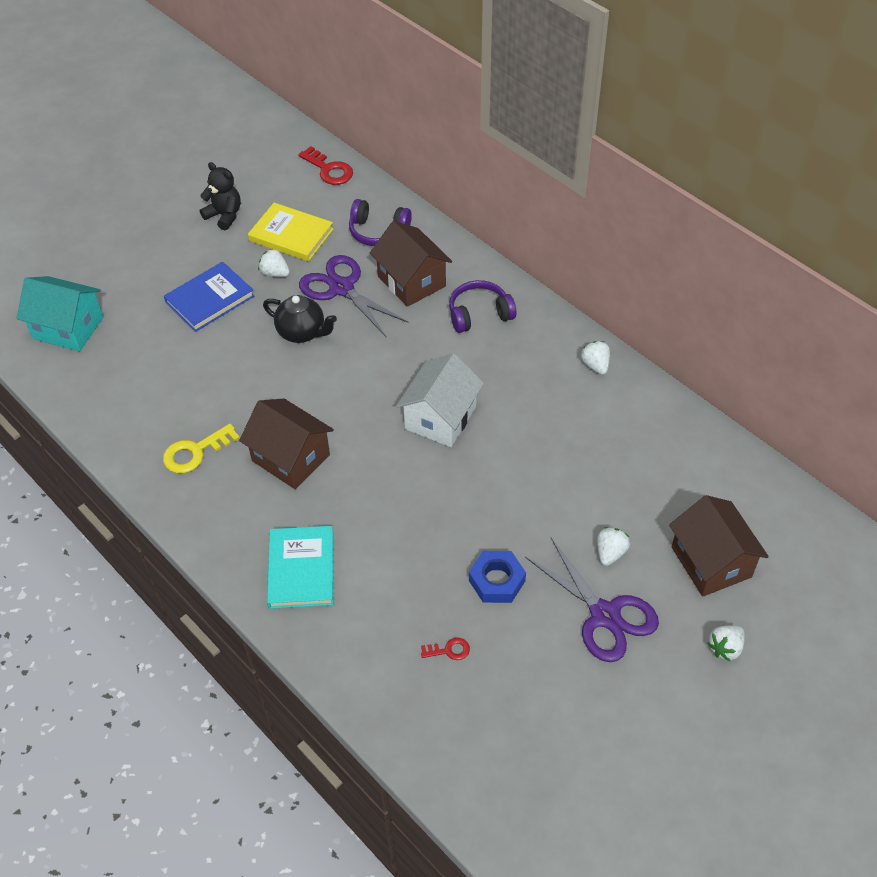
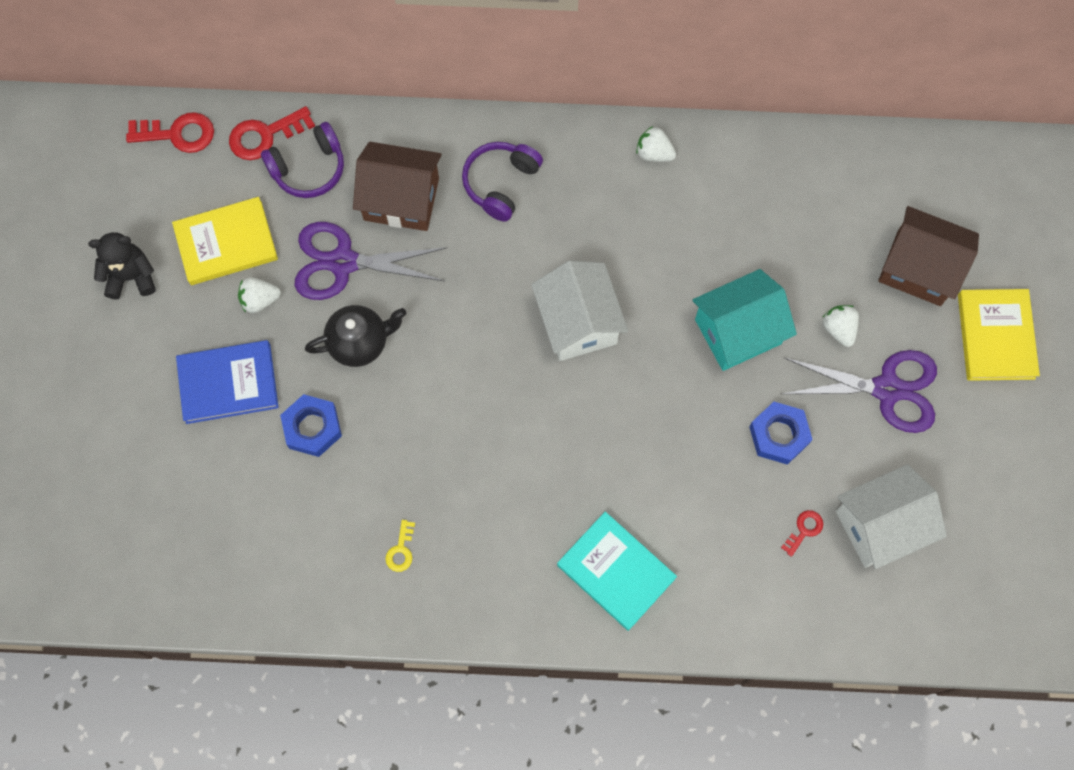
camera: 45 degrees left, 20 degrees up
turquoise house [17,276,103,351] -> turquoise house moved to [693,269,797,371]
yellow key [163,424,240,473] -> yellow key [385,520,415,572], size x0.55
blue book [164,262,254,332] -> blue book turned 75 degrees clockwise [176,340,279,424]
brown house [239,398,334,489] -> none
white strawberry [708,625,745,661] -> yellow book [958,289,1040,381]
none -> red key [229,106,315,160]
none -> blue nut [280,394,342,457]
none -> white house [836,464,947,569]

